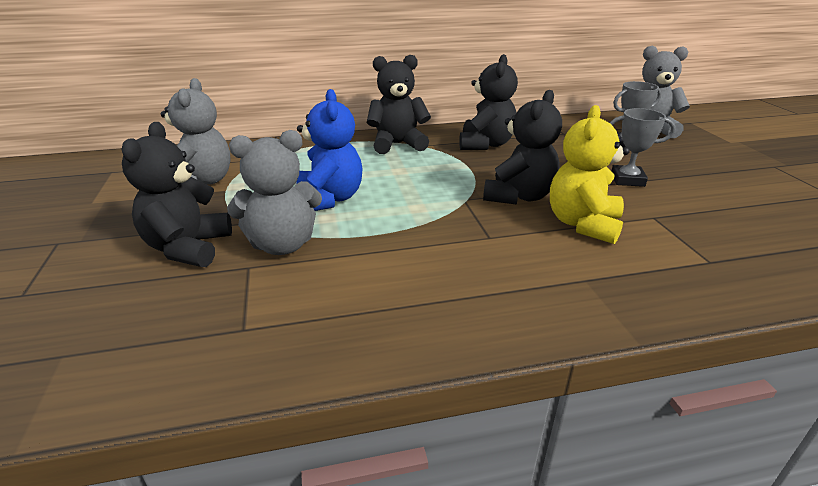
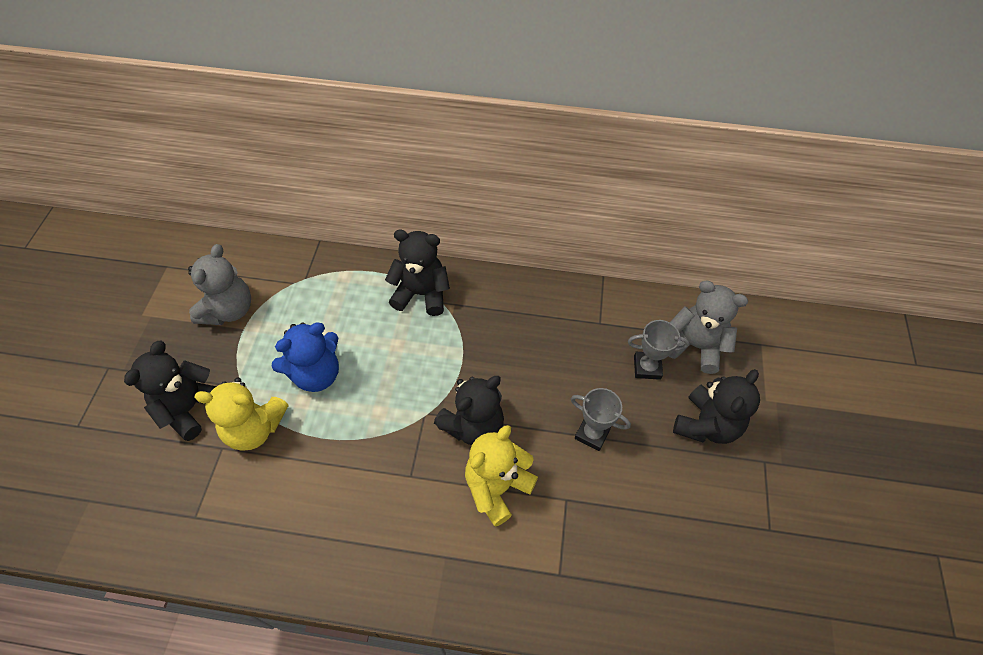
camera: 20 degrees right, 25 degrees up
grey teddy bear [227,130,322,255] -> yellow teddy bear [194,378,289,450]
blue teddy bear [296,89,363,211] -> blue teddy bear turned 45 degrees clockwise [271,322,339,392]
black teddy bear [459,54,518,150] -> black teddy bear moved to [673,369,760,444]

